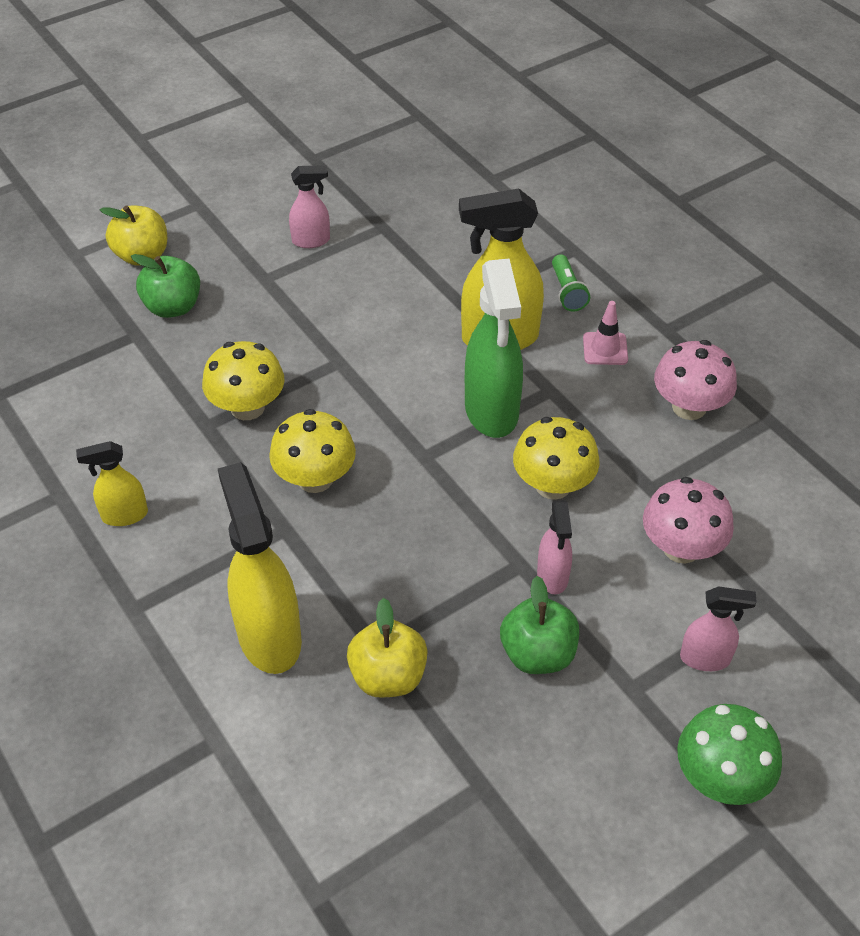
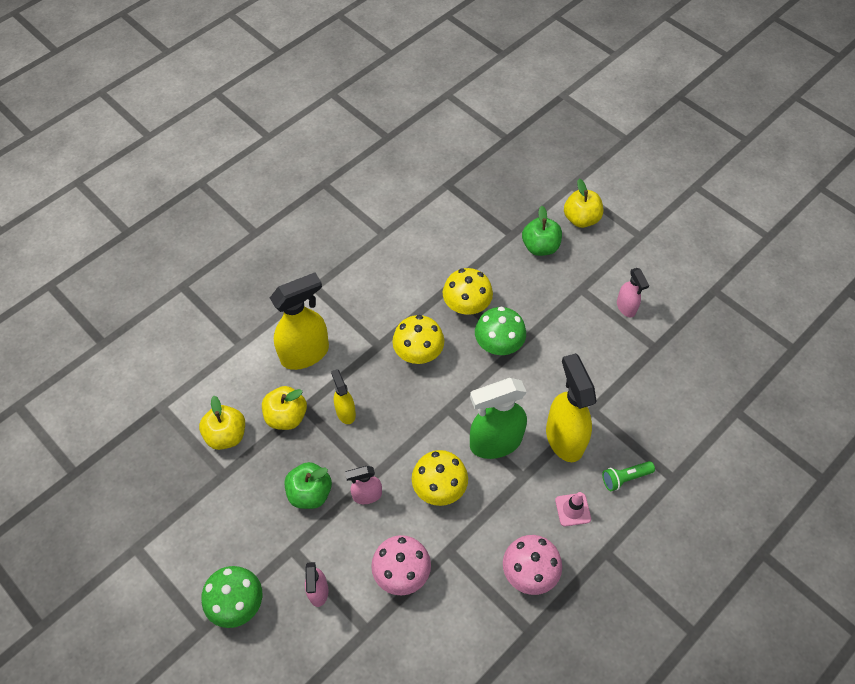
camera: 80 degrees right, 10 degrees up
yellow spray bottle [76,441,148,526] -> yellow spray bottle moved to [331,369,356,424]
none -> yellow apple [199,396,245,450]
none -> green mushroom [475,307,526,355]

